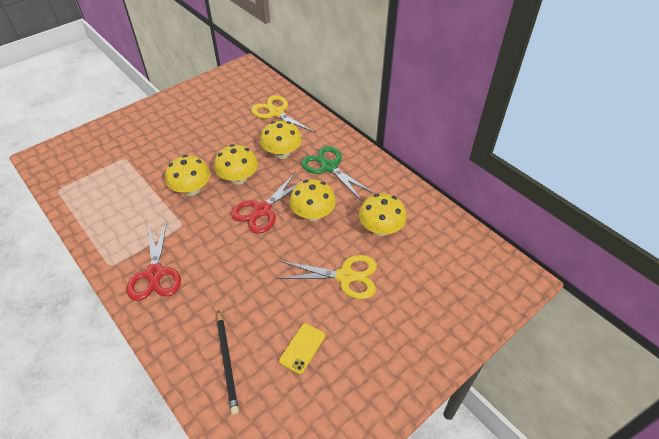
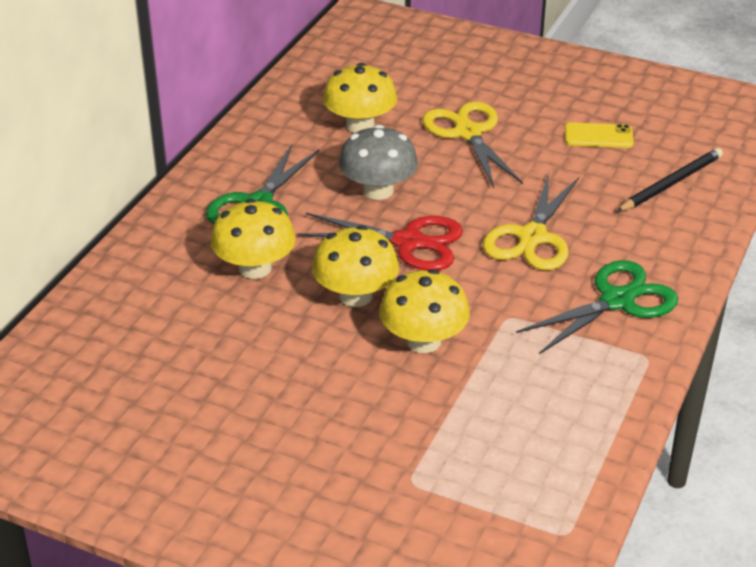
camera: 115 degrees left, 10 degrees down
red scissors [127,221,181,301] -> green scissors [516,260,678,354]
yellow scissors [251,95,316,139] -> yellow scissors moved to [483,173,579,270]
yellow mushroom [290,179,336,221] -> grey mushroom [339,125,418,200]

